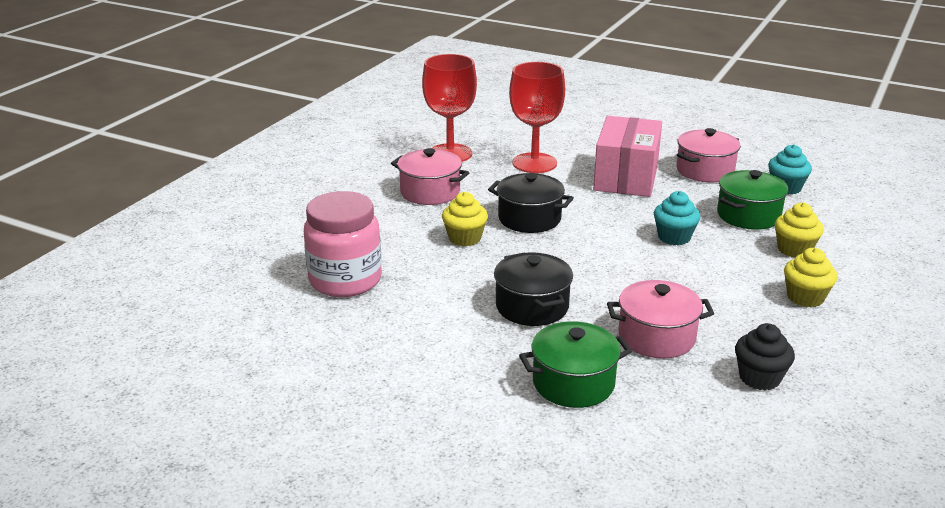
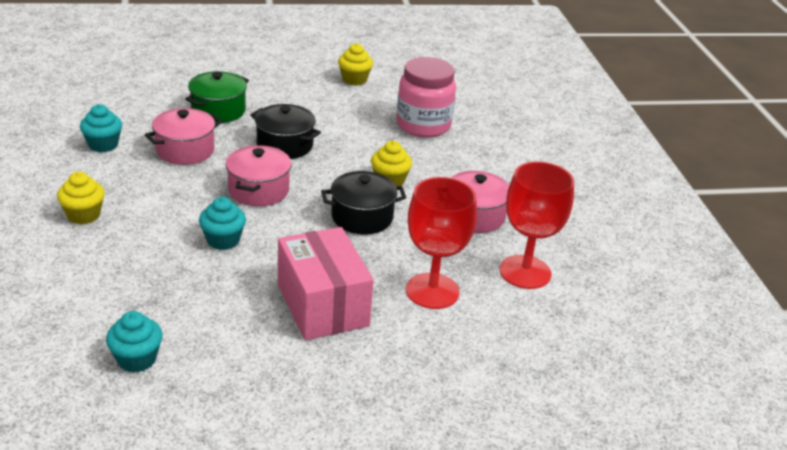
camera: 140 degrees right, 5 degrees up
pink pot [676,128,741,182] -> pink pot moved to [226,145,291,206]
green pot [717,170,789,230] -> none
black cupcake [735,323,795,390] -> turquoise cupcake [80,104,122,152]
yellow cupcake [775,203,824,257] -> yellow cupcake moved to [338,43,373,86]

